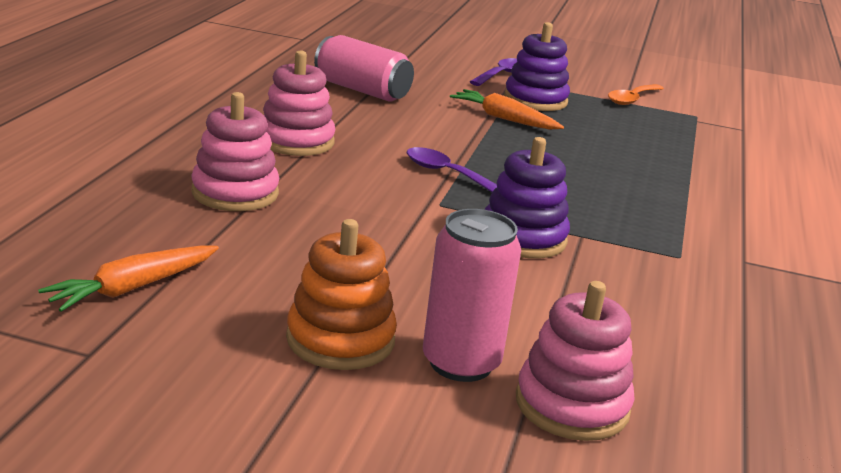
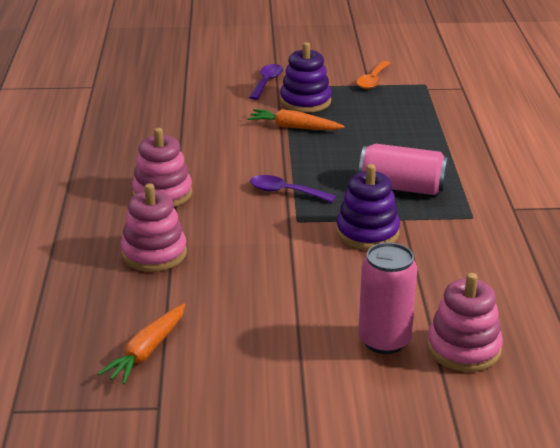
camera: 15 degrees left, 5 degrees up
orange stacking toy [286,219,397,370] -> none
pink can [314,35,414,102] -> pink can moved to [359,144,449,195]

